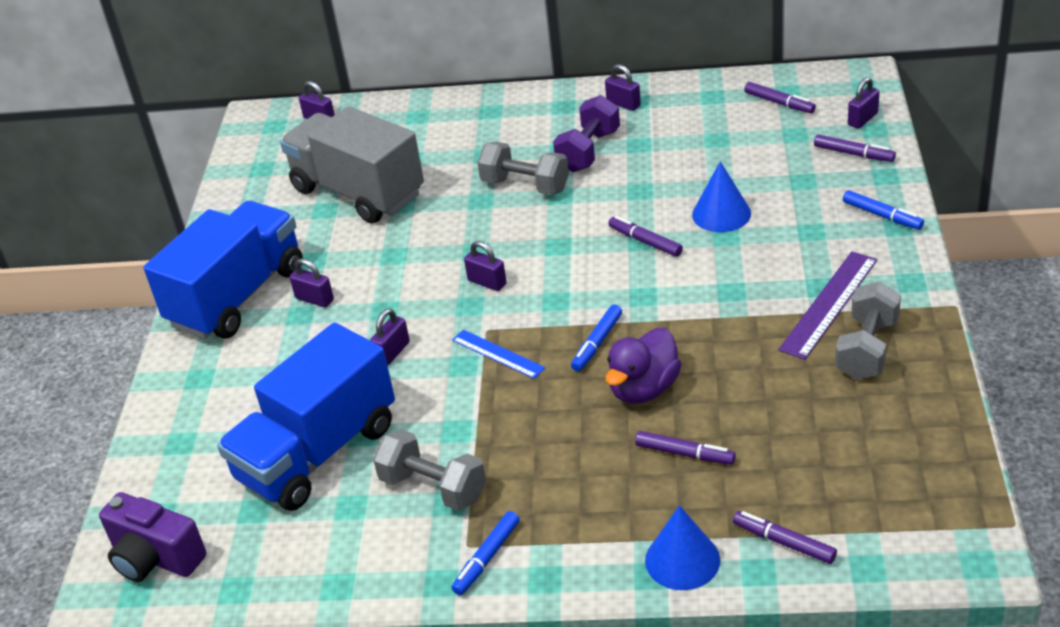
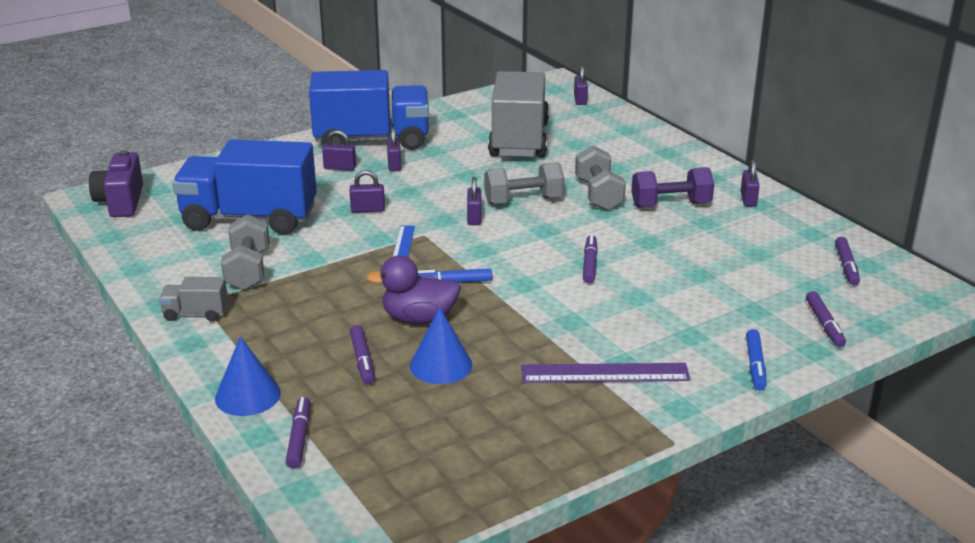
camera: 50 degrees right, 10 degrees down
blue marker [452,511,520,595] -> grey truck [159,277,228,322]
blue cone [692,161,751,232] -> blue cone moved to [410,307,472,384]
grey dumbbell [835,281,901,380] -> grey dumbbell moved to [484,162,565,205]
purple padlock [848,77,880,129] -> purple padlock moved to [322,130,356,171]

